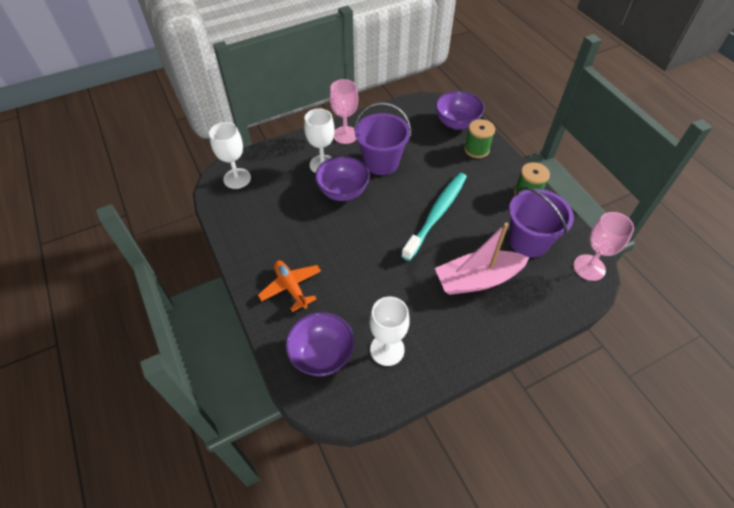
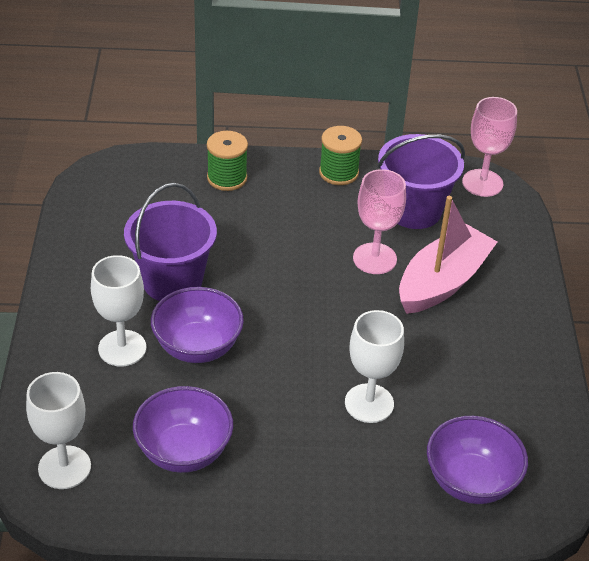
camera: 65 degrees left, 10 degrees down
orange plane [258,260,321,312] -> none
pink goblet [330,79,358,144] -> pink goblet moved to [353,169,406,274]
white goblet [370,296,410,366] -> white goblet moved to [345,310,404,423]
turquoise toothbrush [401,173,467,261] -> none
purple bowl [435,91,485,130] -> purple bowl moved to [133,386,233,473]
pink boat [435,222,529,295] -> pink boat turned 150 degrees counterclockwise [399,196,497,314]

